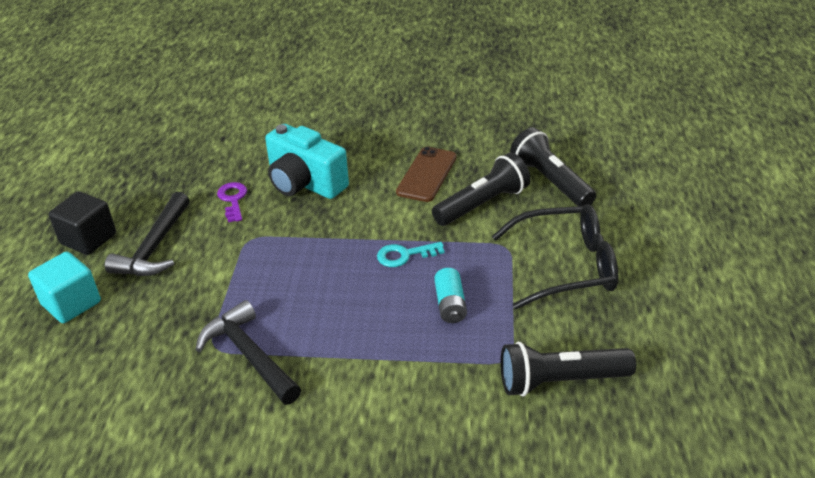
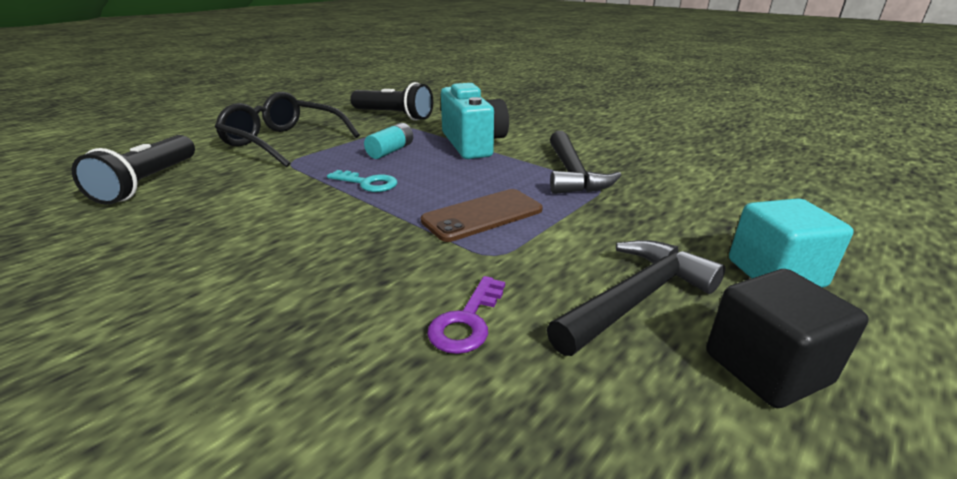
camera: 145 degrees left, 10 degrees down
turquoise camera [265,124,349,199] -> turquoise camera moved to [441,83,509,159]
brown phone [396,147,457,202] -> brown phone moved to [421,189,543,242]
black flashlight [432,152,531,226] -> none

